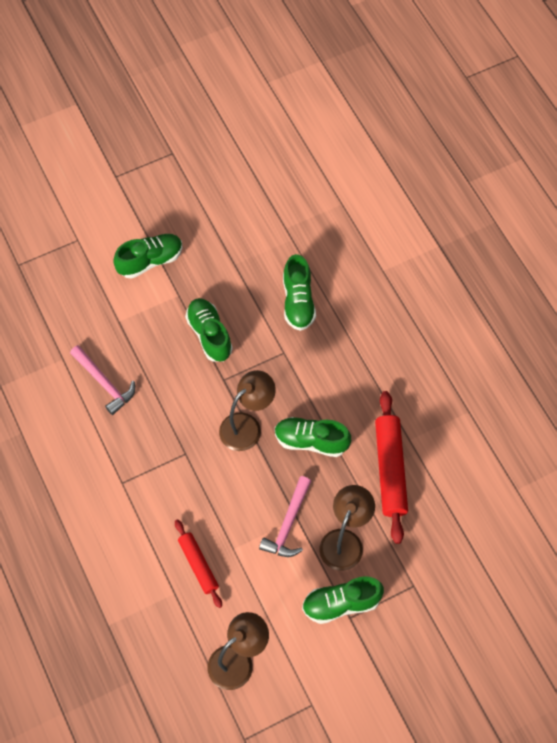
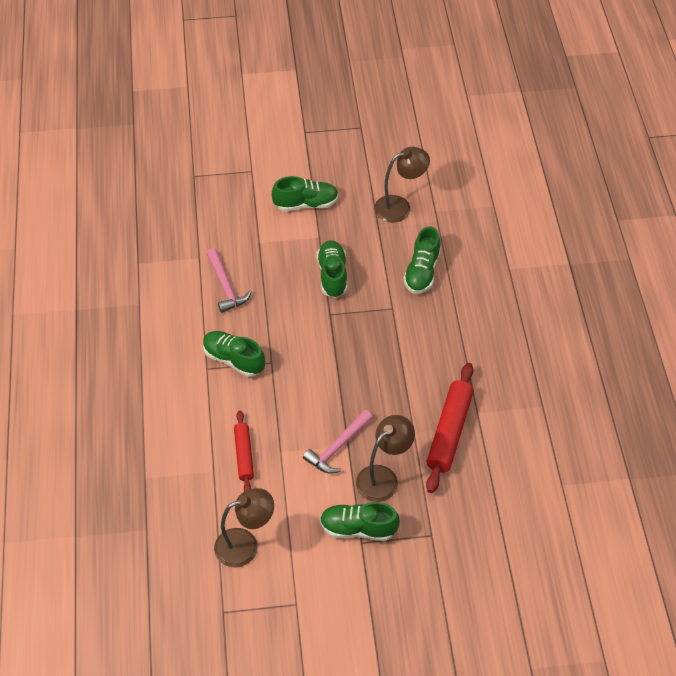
camera: 20 degrees right, 10 degrees down
brown lamp [219,370,276,451] -> brown lamp moved to [374,147,430,222]
green shoe [275,417,351,457] -> green shoe moved to [203,331,265,377]

